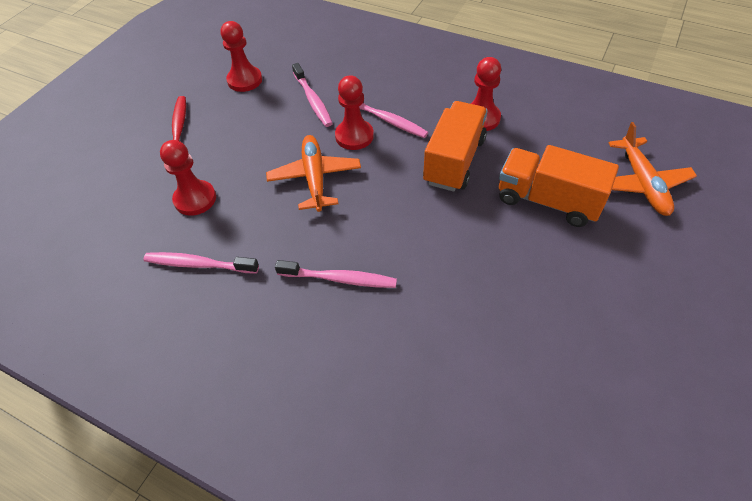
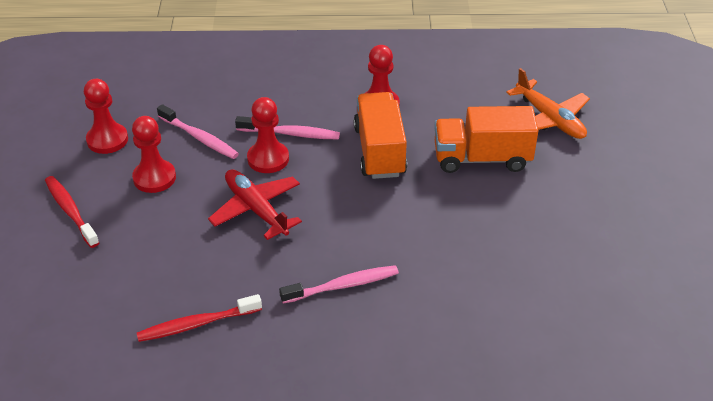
camera: 30 degrees left, 10 degrees down
pink toothbrush [143,252,259,274] -> red toothbrush [137,294,262,342]
red pawn [160,140,216,216] -> red pawn moved to [132,116,176,193]
orange plane [266,135,361,212] -> red plane [208,169,302,240]

